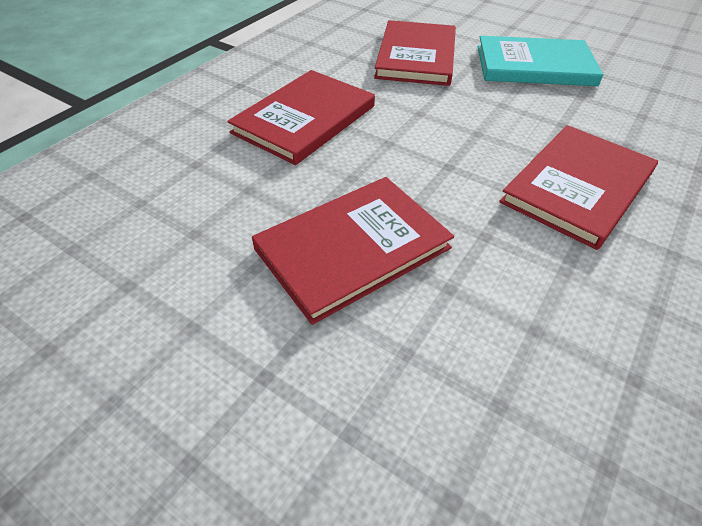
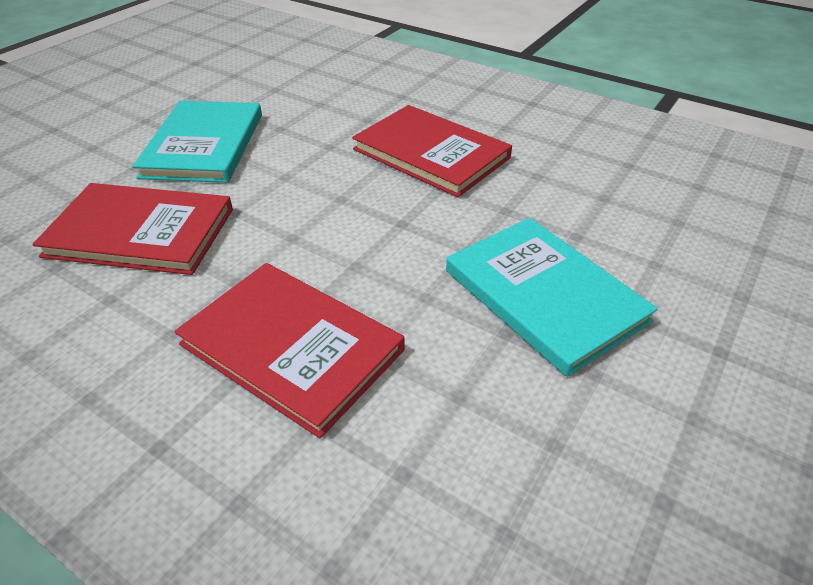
camera: 90 degrees left, 5 degrees down
red book [252,177,454,325] -> turquoise book [446,218,658,377]

